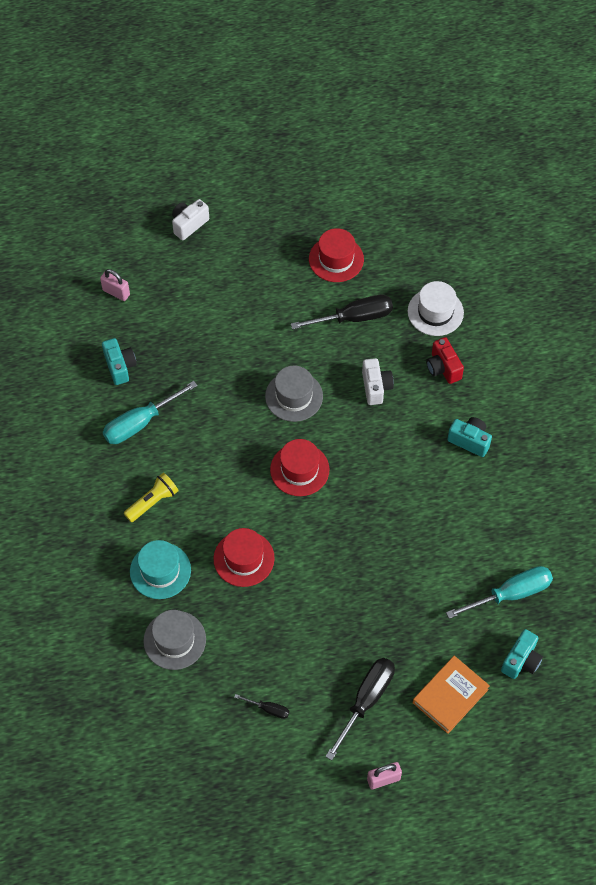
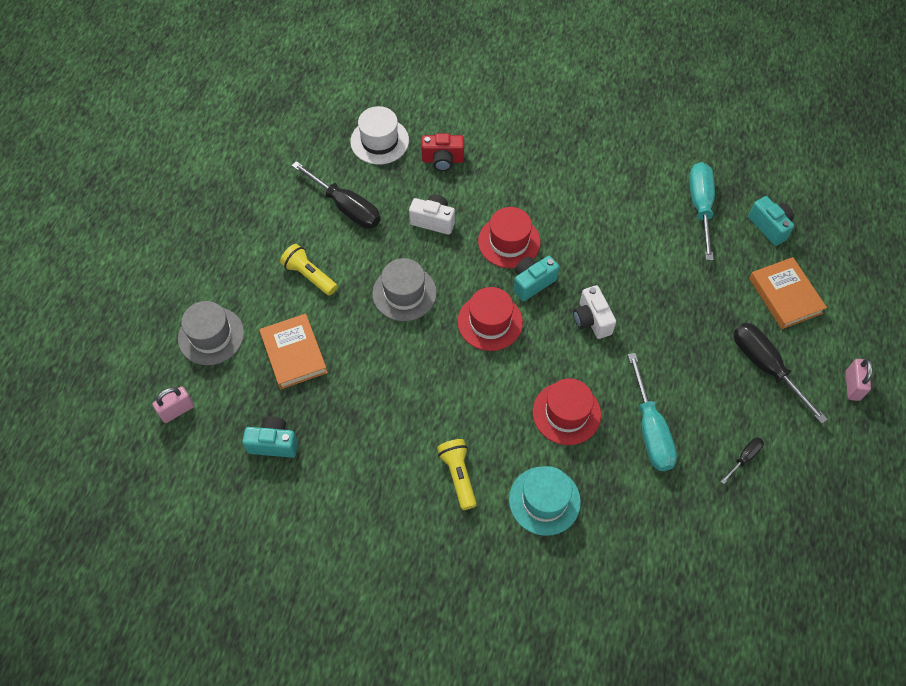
camera: 65 degrees left, 0 degrees up
turquoise screwdriver [103,381,198,444] -> turquoise screwdriver moved to [628,353,677,471]
grey hat [143,610,206,670] -> grey hat moved to [178,301,244,365]
white camera [172,199,209,241] -> white camera moved to [573,285,616,339]
black screwdriver [291,295,393,329] -> black screwdriver turned 120 degrees clockwise [291,161,381,229]
red hat [309,228,364,282] -> red hat moved to [478,207,540,268]
turquoise camera [447,417,492,457] -> turquoise camera moved to [514,256,559,301]
none -> orange book [259,314,328,389]
none -> yellow flashlight [280,244,338,296]

